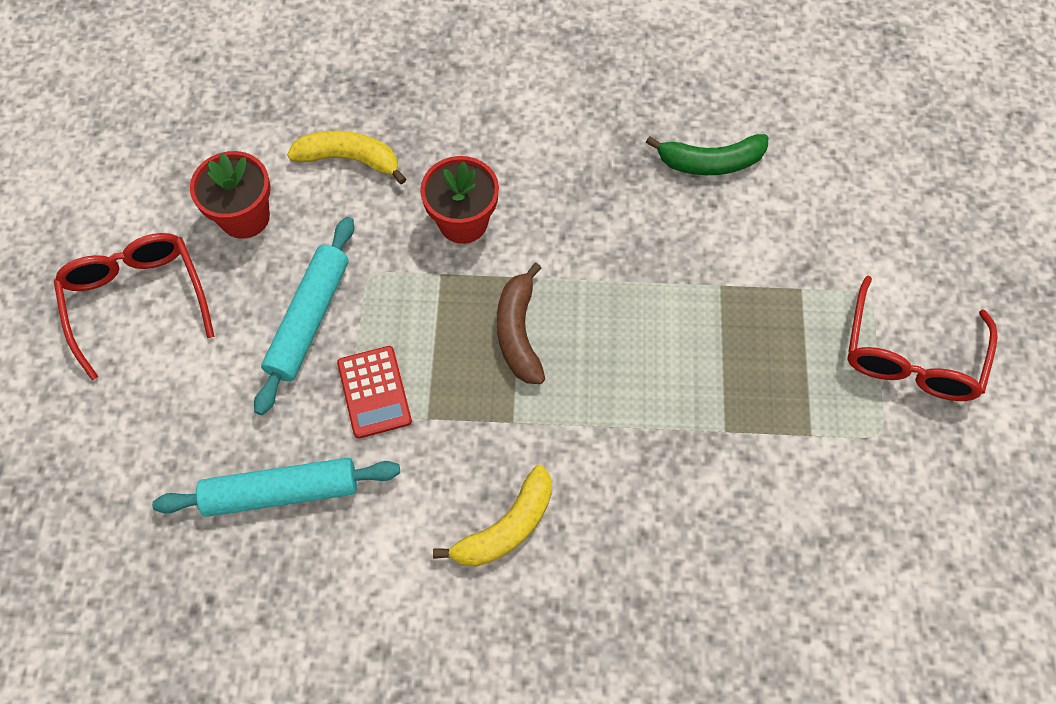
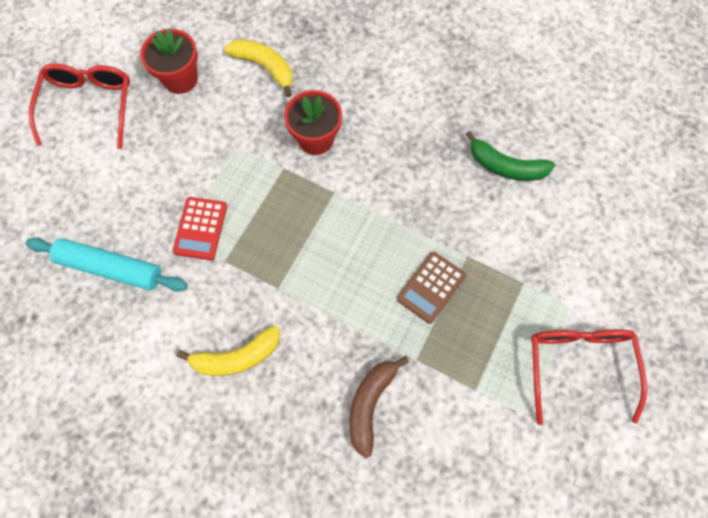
camera: 25 degrees right, 5 degrees up
turquoise rolling pin [254,217,354,415] -> none
brown banana [497,263,545,384] -> brown banana moved to [349,356,409,458]
red glasses [847,276,998,401] -> red glasses turned 135 degrees clockwise [531,329,647,425]
none -> brown calculator [397,251,466,324]

